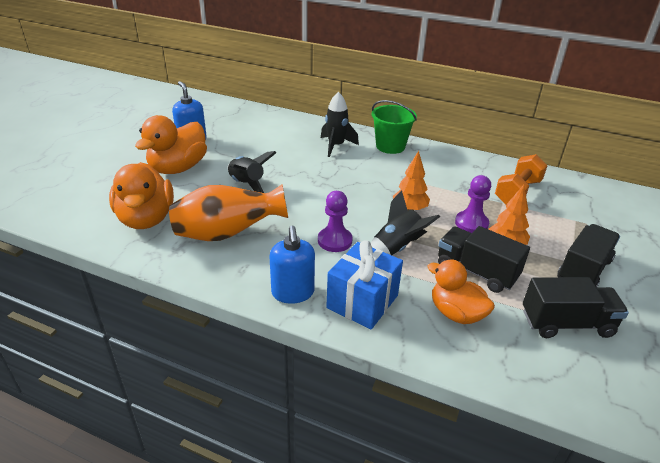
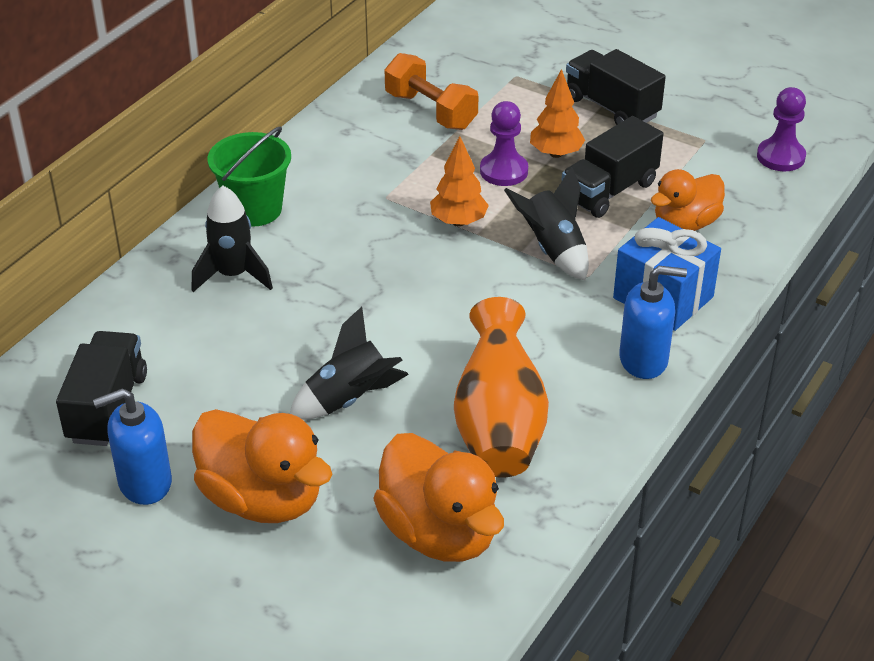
camera: 80 degrees left, 5 degrees up
orange duck [109,162,174,229] -> orange duck turned 60 degrees clockwise [373,433,504,562]
purple pawn [318,191,352,252] -> purple pawn moved to [757,87,806,171]
black truck [523,277,629,338] -> black truck moved to [56,331,147,446]

